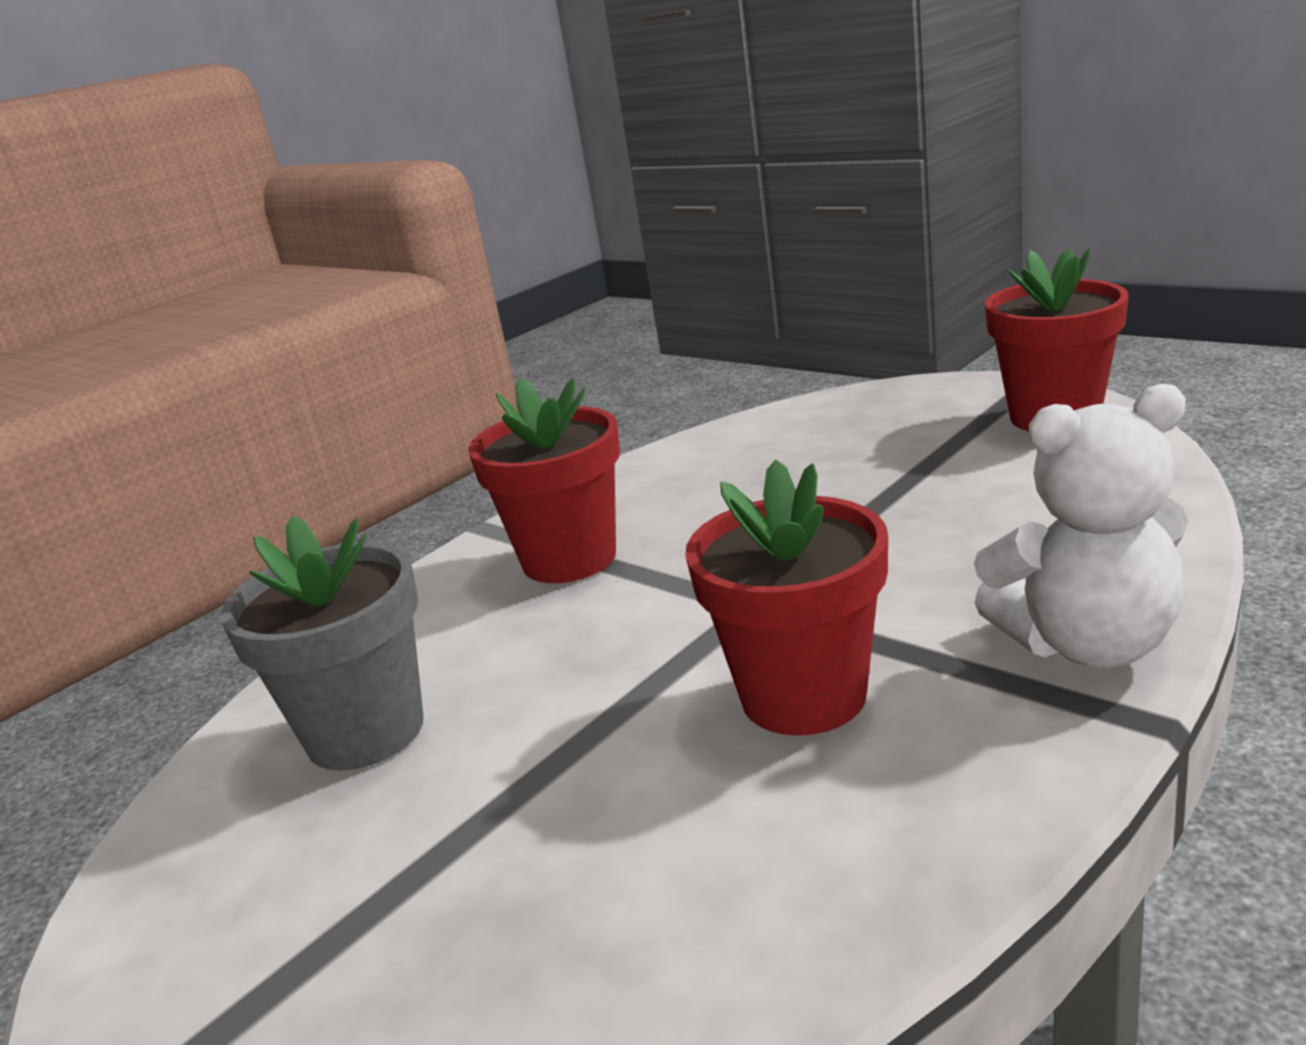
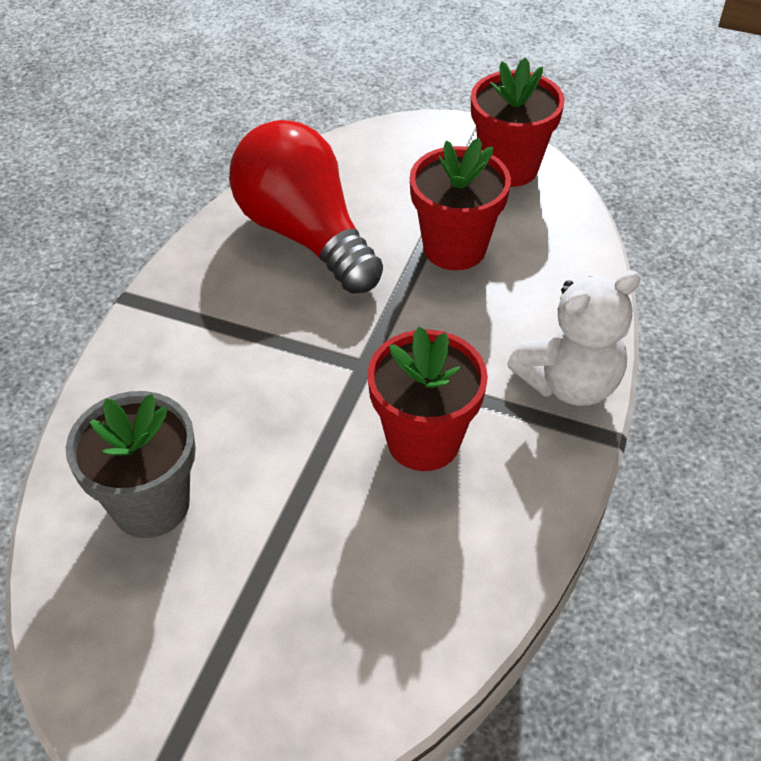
camera: 25 degrees left, 25 degrees up
red flower pot [468,378,620,583] -> red flower pot moved to [410,138,511,270]
none -> red light bulb [229,120,383,294]

